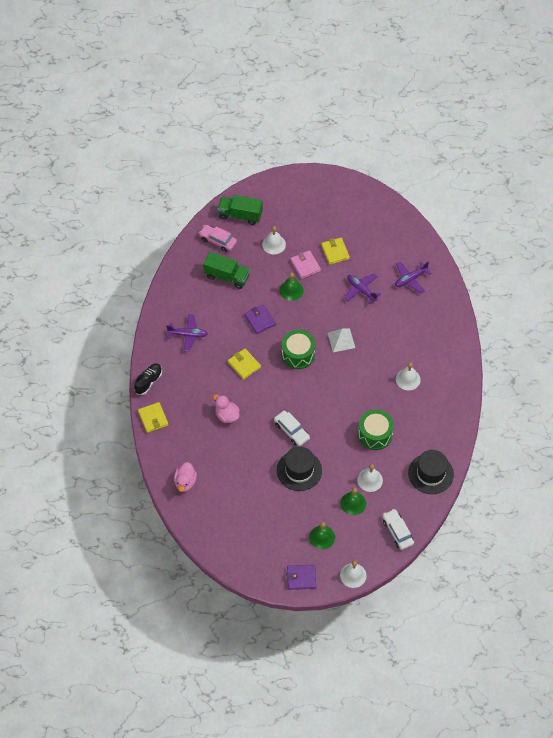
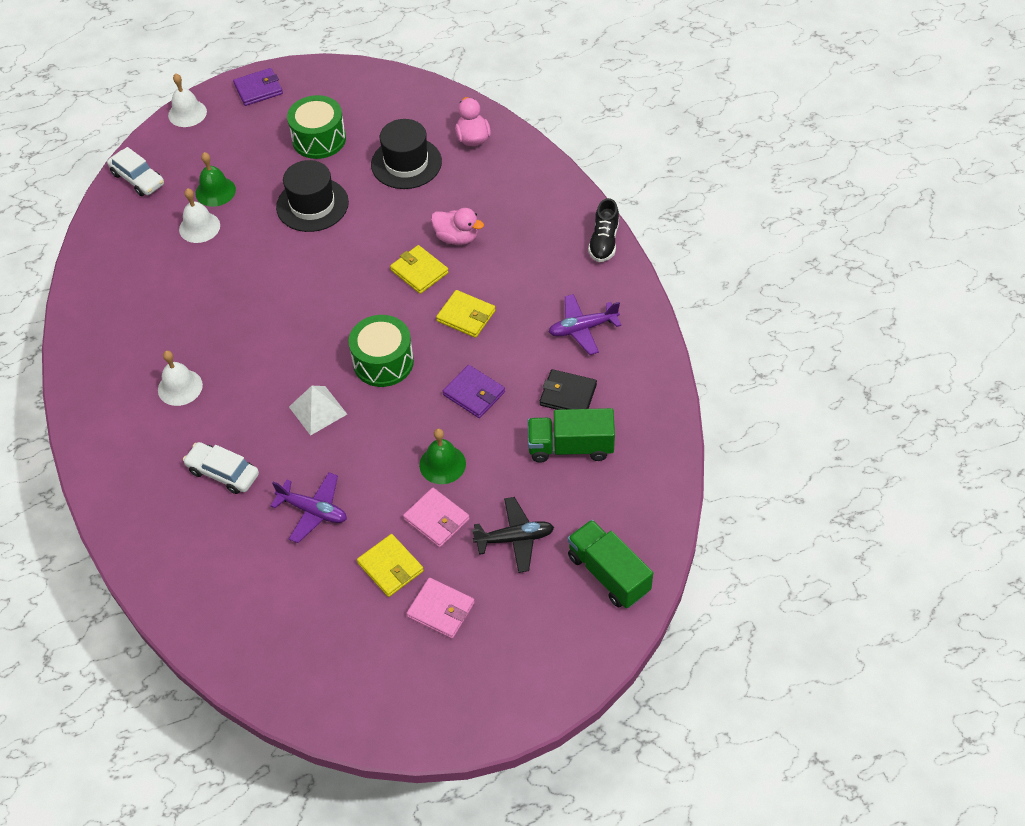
camera: 160 degrees right, 5 degrees down
yellow wallet [138,402,168,433] -> yellow wallet moved to [390,245,449,294]
pink car [199,225,237,252] -> none
green truck [218,195,263,225] -> green truck turned 120 degrees counterclockwise [568,520,653,608]
white bell [262,226,286,254] -> black plane [472,497,554,573]
white car [274,411,310,446] -> white car moved to [183,442,259,494]
green bell [309,522,335,549] -> none
green drum [358,409,394,450] -> green drum moved to [287,95,346,159]
purple plane [395,261,432,294] -> none
black hat [408,450,454,494] -> black hat moved to [371,119,442,189]
none -> pink wallet [406,578,475,639]
none -> black wallet [540,369,597,410]

